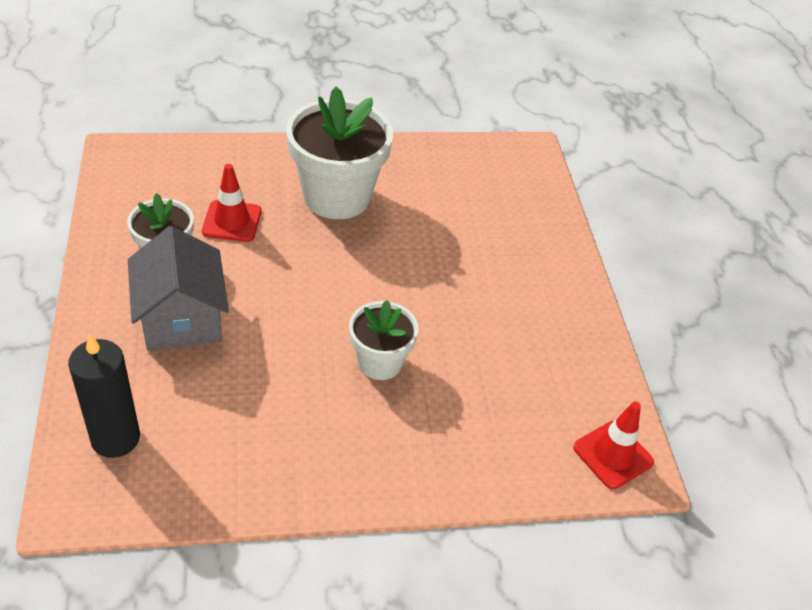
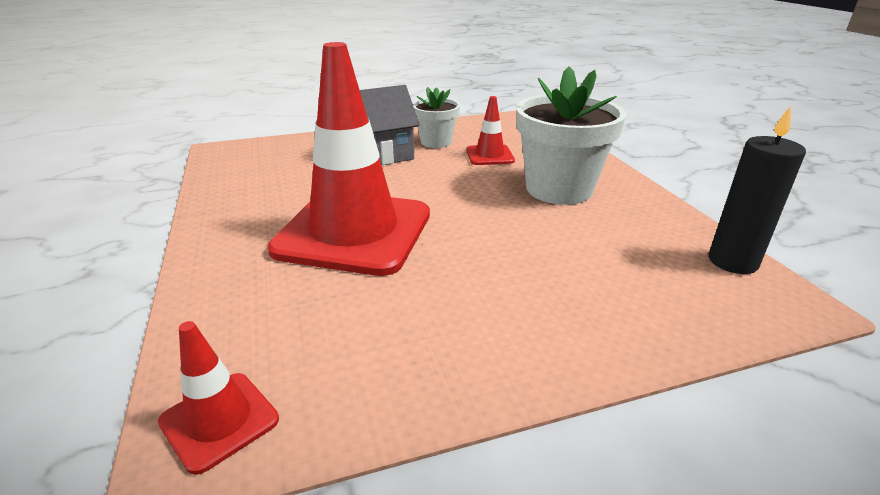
camera: 85 degrees right, 15 degrees down
black candle [68,333,140,458] -> black candle moved to [709,106,806,274]
white flower pot [349,300,419,380] -> red traffic cone [268,42,430,276]

